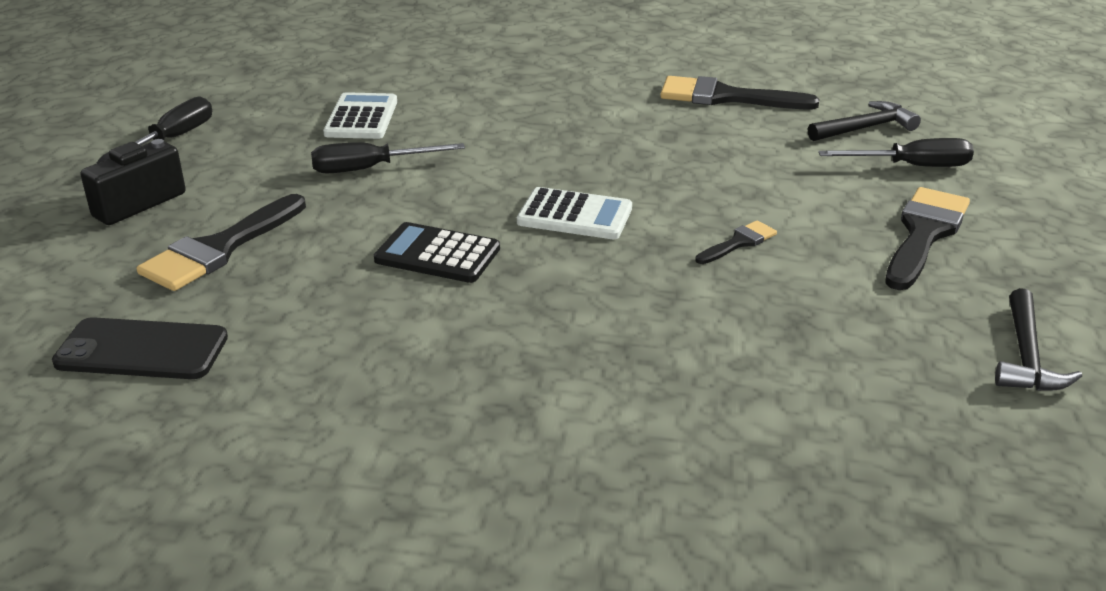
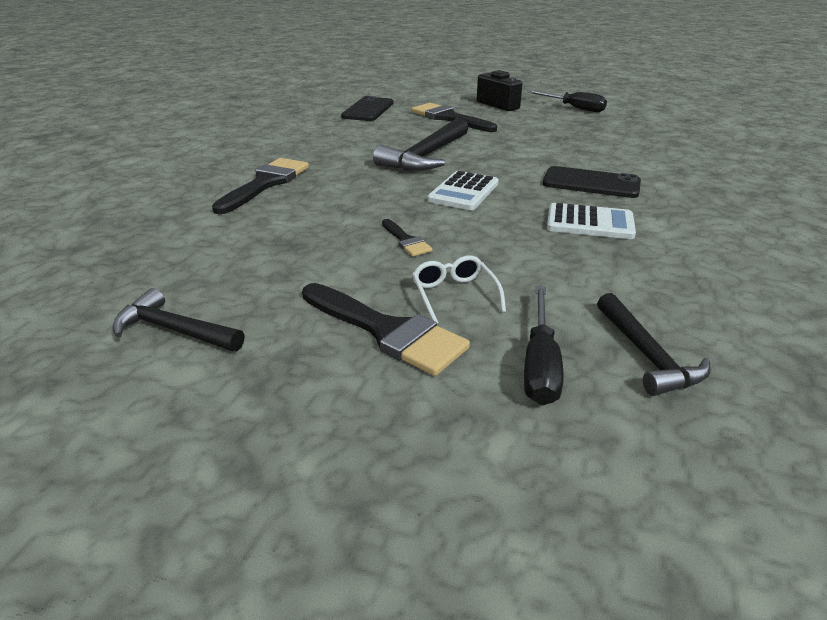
camera: 100 degrees right, 0 degrees up
black screwdriver [311,142,465,174] -> none
white calculator [323,92,397,139] -> white calculator moved to [547,203,636,239]
black calculator [374,222,500,283] -> black hammer [373,118,468,171]
black brush [660,76,819,109] -> black brush moved to [212,158,309,214]
none -> white glasses [412,255,506,324]
none -> black phone [543,166,641,198]

